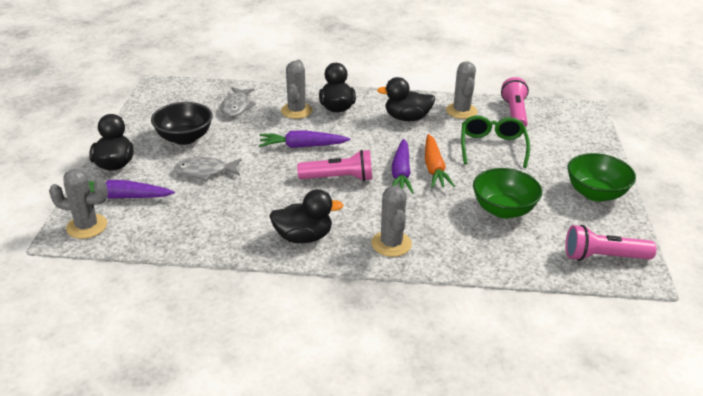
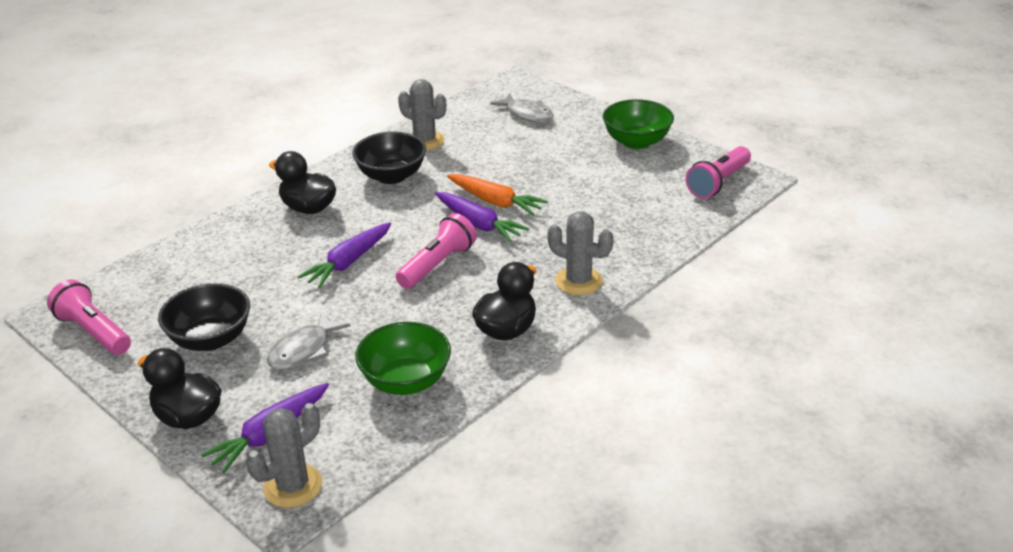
camera: 50 degrees left, 0 degrees up
grey fish [221,87,256,117] -> grey fish moved to [490,93,554,123]
grey cactus [281,60,312,119] -> none
black duck [377,77,436,121] -> black bowl [352,132,426,184]
green glasses [461,115,530,168] -> none
green bowl [473,168,542,218] -> green bowl moved to [355,322,451,395]
pink flashlight [501,77,529,127] -> pink flashlight moved to [47,279,131,355]

